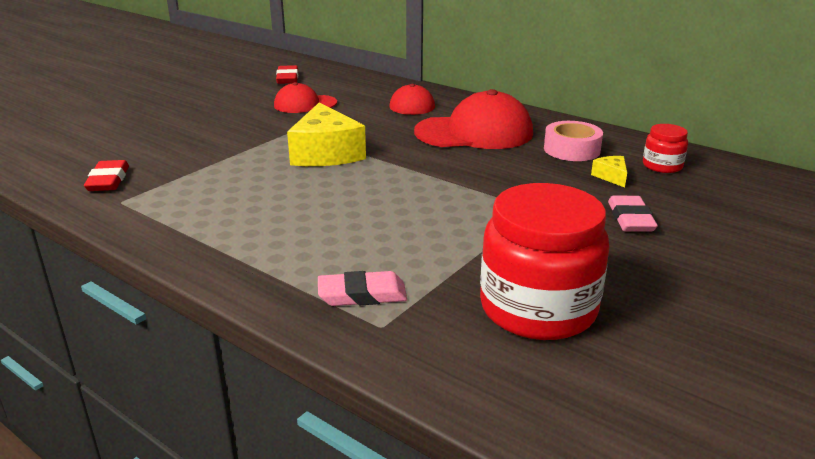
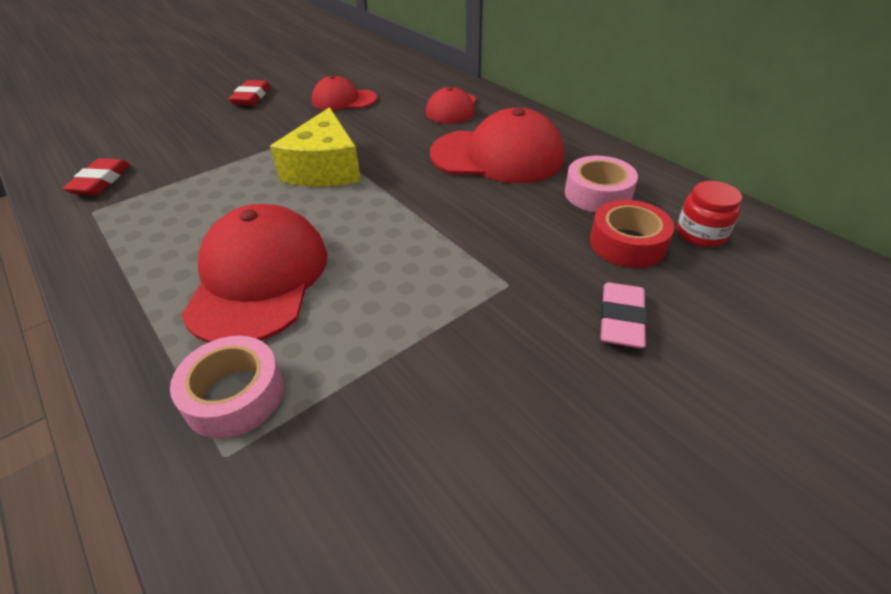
camera: 15 degrees right, 15 degrees up
red eraser [276,65,298,84] -> red eraser moved to [228,80,271,105]
pink eraser [318,271,407,306] -> pink tape [170,336,284,439]
red jar [480,183,609,340] -> none
yellow cheese [591,156,627,188] -> red tape [590,200,674,268]
none -> red cap [181,204,327,343]

